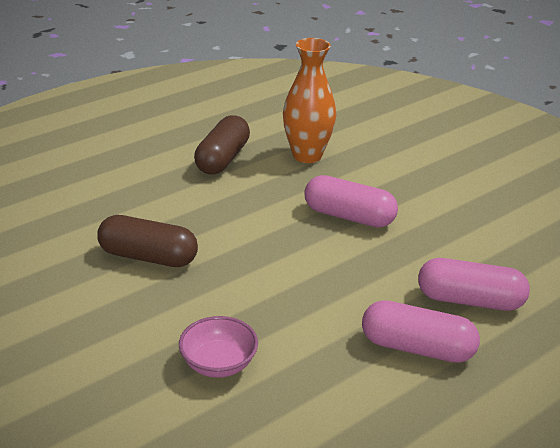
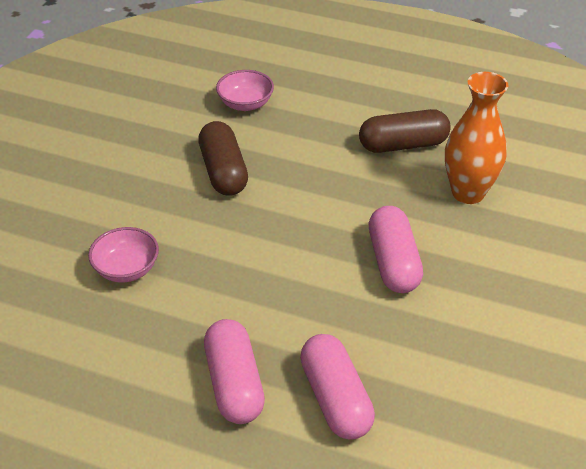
camera: 60 degrees right, 10 degrees up
none -> pink bowl [216,70,274,111]

